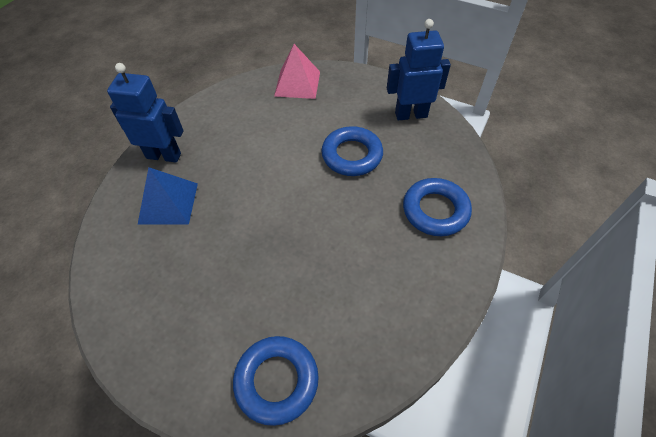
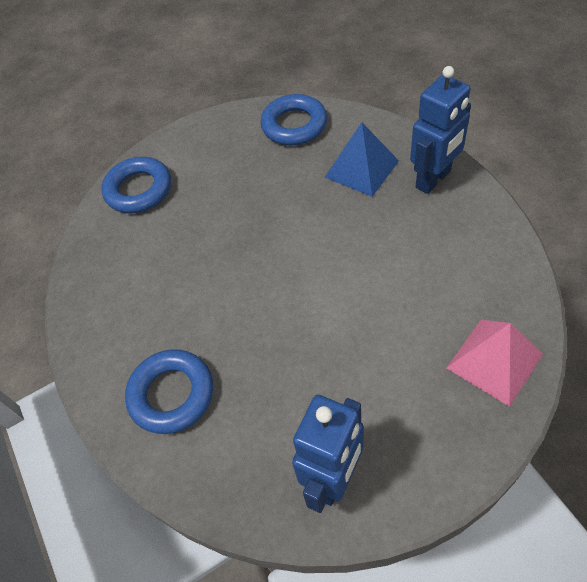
camera: 130 degrees right, 0 degrees up
blue ring [322,126,383,176] -> blue ring moved to [261,94,327,145]

